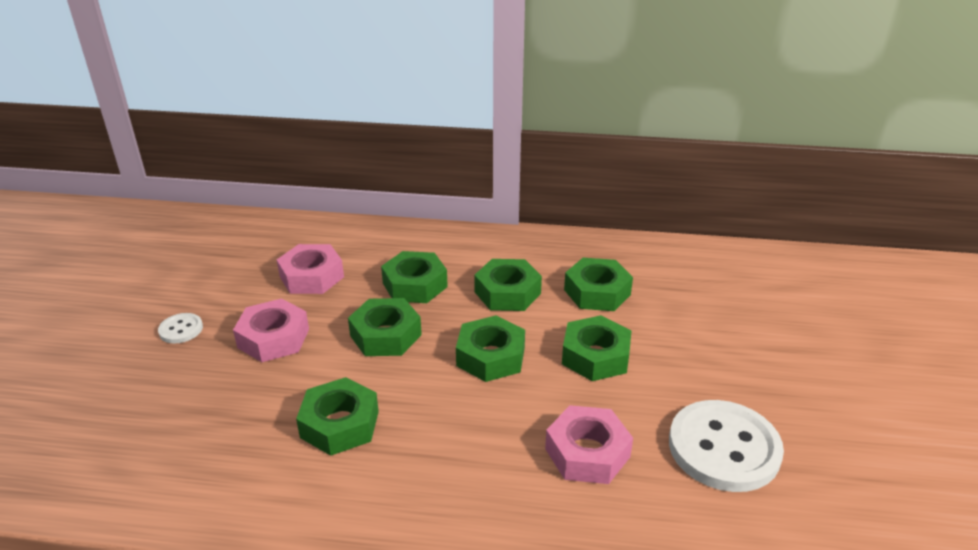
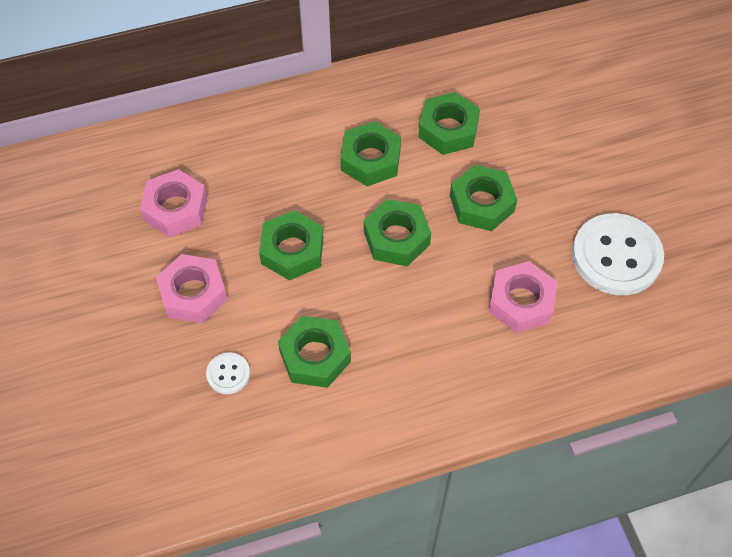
camera: 25 degrees left, 25 degrees up
white button [158,313,203,344] -> white button moved to [206,352,250,394]
green nut [381,251,448,303] -> none

